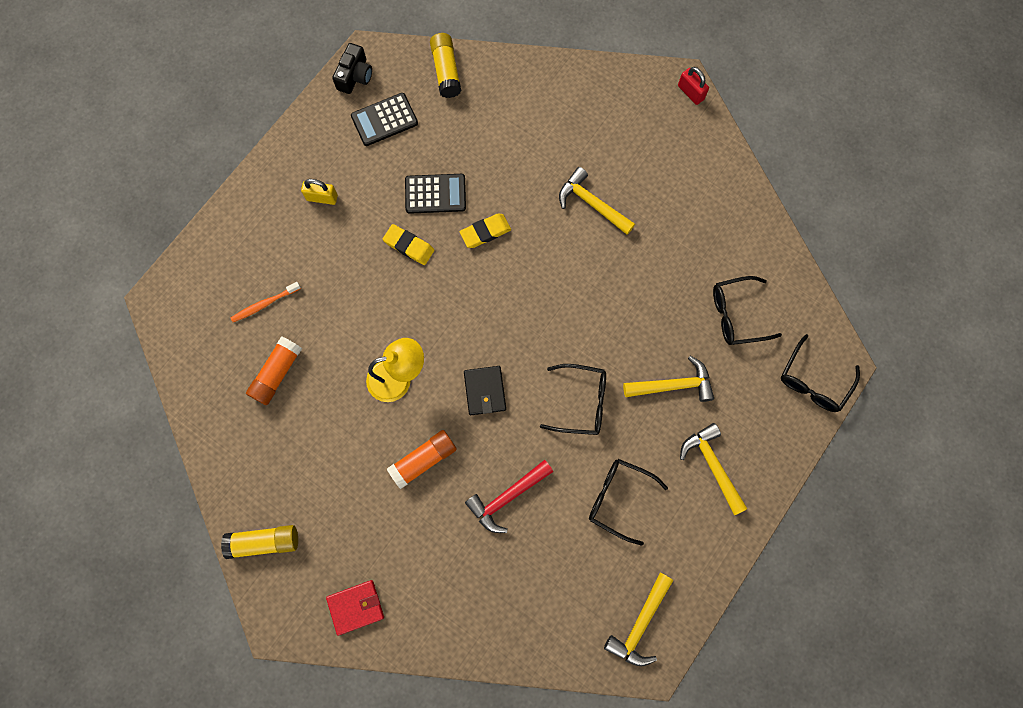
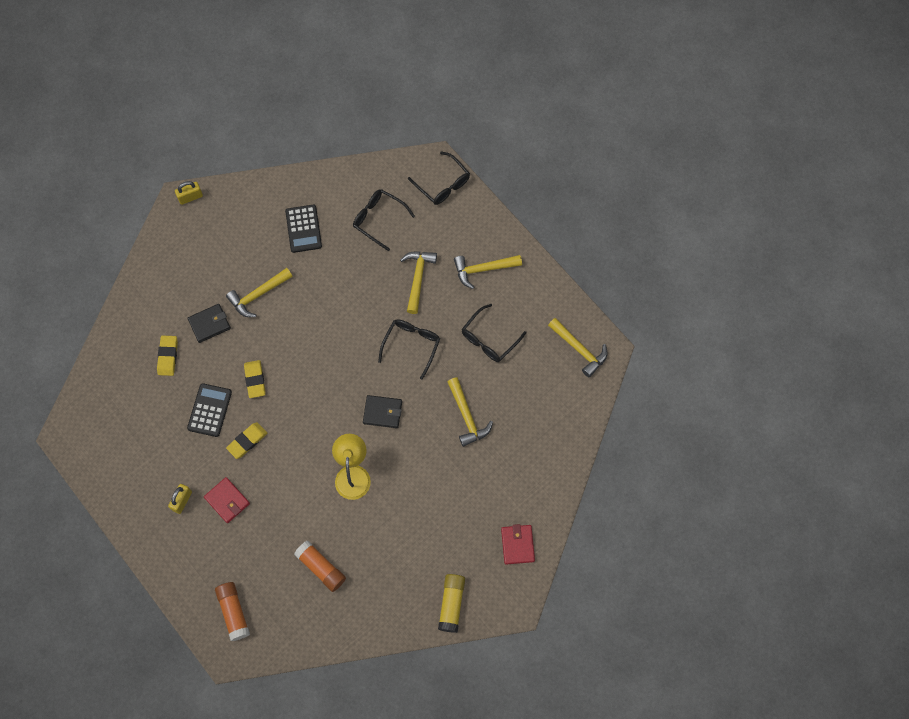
camera: 75 degrees left, 5 degrees down
orange toothbrush [231,282,301,322] -> none
black camera [332,43,372,94] -> none
black calculator [351,93,418,146] -> black calculator moved to [285,205,322,253]
orange glue stick [387,430,457,489] -> orange glue stick moved to [215,582,250,641]
yellow glue stick [430,33,461,98] -> none
red hammer [465,460,553,533] -> yellow hammer [448,377,493,447]
red padlock [678,67,709,105] -> yellow padlock [175,181,203,205]
black glasses [713,276,782,345] -> black glasses turned 120 degrees clockwise [353,189,415,251]
none -> yellow eraser [157,336,178,376]
none -> black wallet [188,304,231,343]
none -> red wallet [204,477,250,523]

